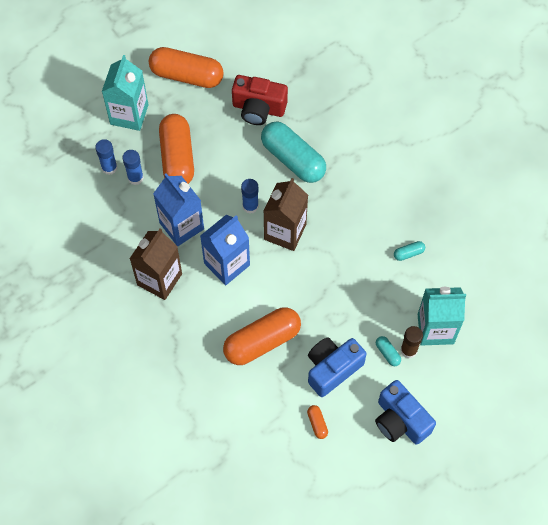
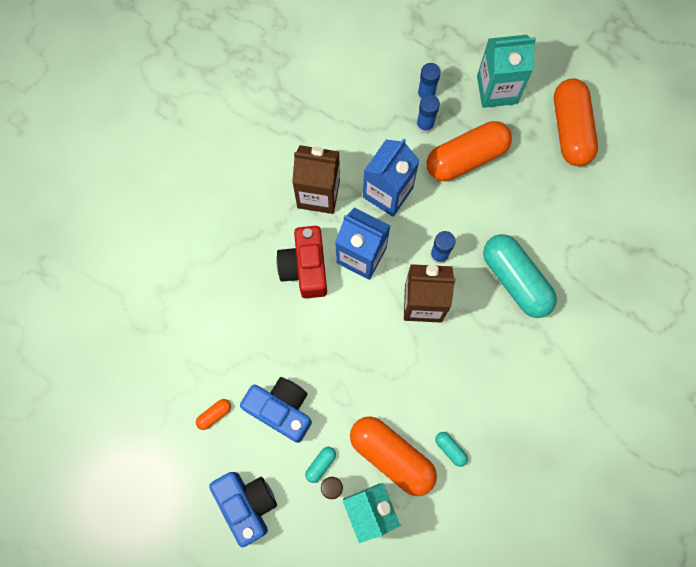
camera: 70 degrees right, 10 degrees up
orange capsule [223,307,301,365] -> orange capsule moved to [350,417,437,496]
red camera [232,75,288,125] -> red camera moved to [276,226,327,298]
turquoise capsule [261,121,326,183] -> turquoise capsule turned 60 degrees counterclockwise [483,234,557,318]
blue camera [375,380,436,445] -> blue camera turned 120 degrees clockwise [209,472,277,547]

